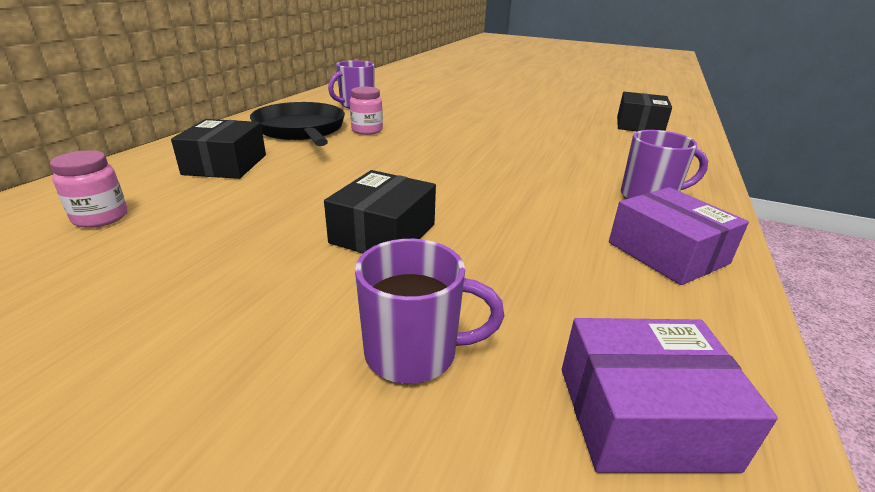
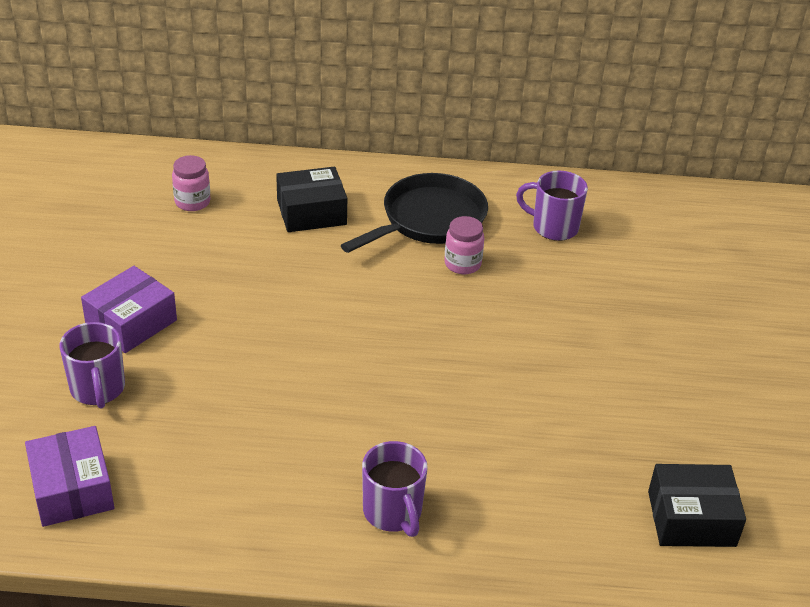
camera: 70 degrees right, 10 degrees up
black box [324,170,436,253] -> none
purple box [609,187,749,285] -> purple box moved to [81,266,177,353]

